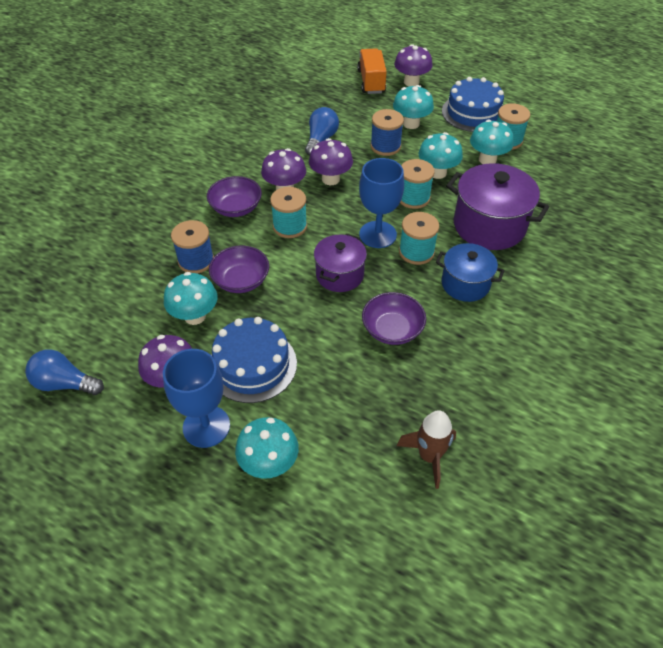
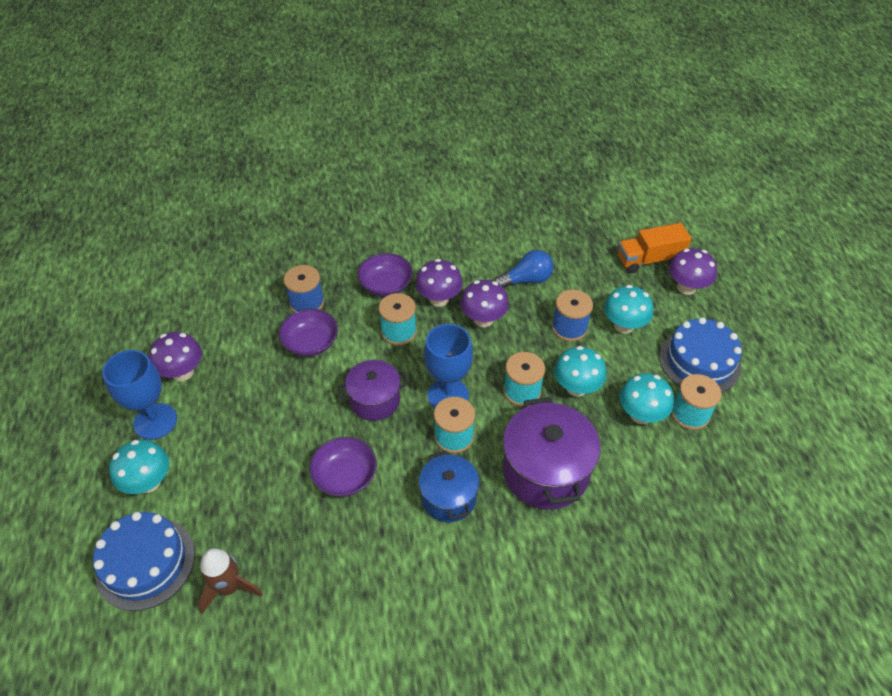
camera: 50 degrees right, 0 degrees up
blue light bulb [25,350,104,395] -> none
turquoise mushroom [164,272,218,325] -> none
blue cake [211,317,297,403] -> blue cake moved to [93,512,195,611]
orange truck [357,48,387,94] -> orange truck turned 150 degrees counterclockwise [618,223,692,273]

